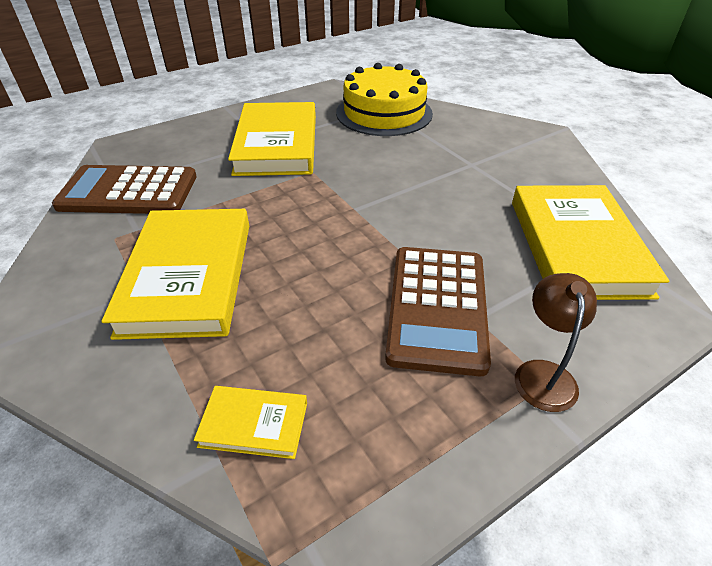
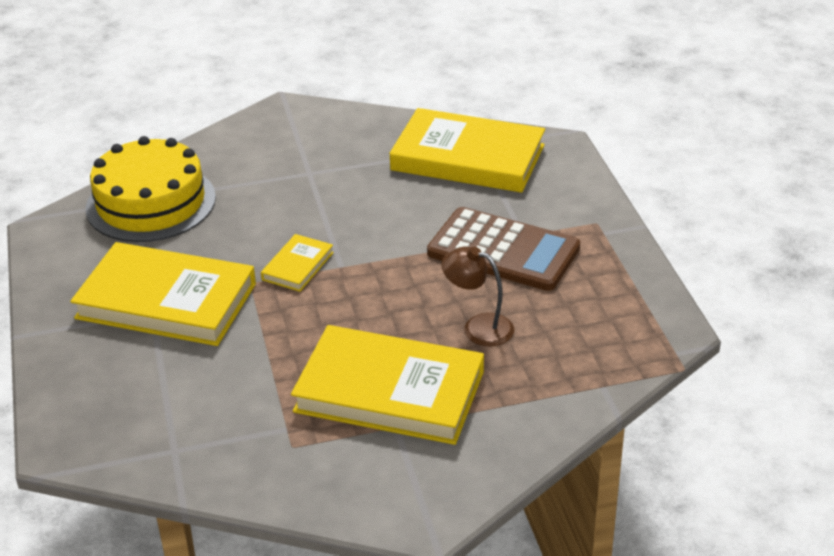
camera: 70 degrees left, 5 degrees down
brown calculator [52,165,197,214] -> none
yellow book [194,386,307,459] -> yellow book moved to [261,234,334,292]
brown lamp [515,273,597,412] -> brown lamp moved to [442,246,514,346]

